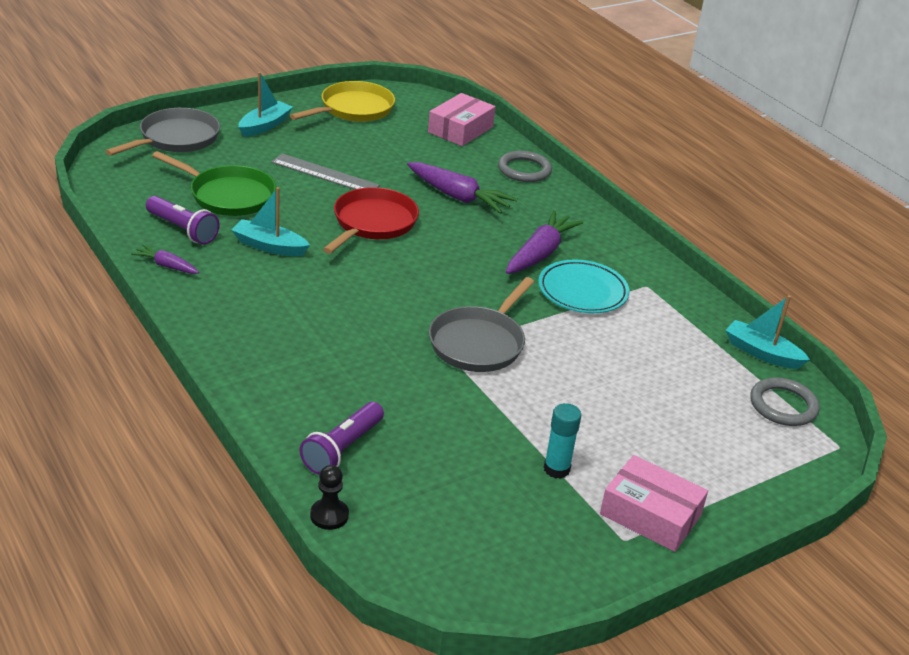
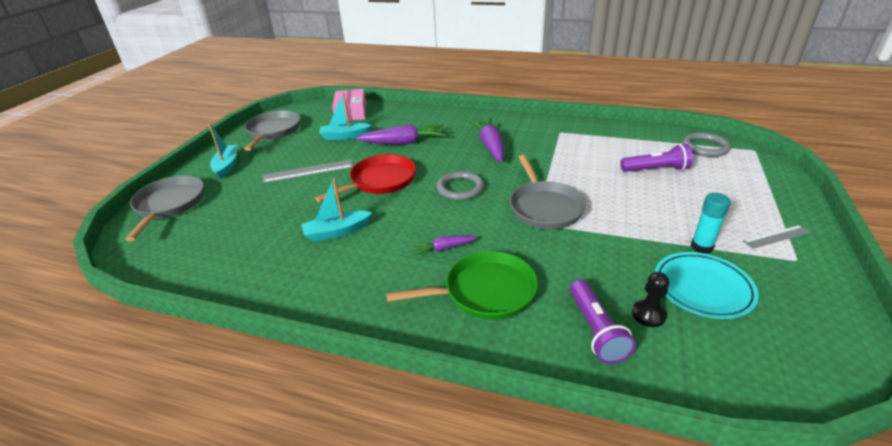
camera: 35 degrees left, 0 degrees up
purple carrot [131,244,199,274] -> purple carrot moved to [411,235,478,256]
purple flashlight [146,196,220,245] -> purple flashlight moved to [620,144,693,172]
green pan [152,151,276,216] -> green pan moved to [386,251,538,320]
yellow pan [290,81,395,122] -> grey pan [244,110,301,151]
black pawn [310,465,349,530] -> black pawn moved to [632,272,669,327]
red pan [323,187,419,254] -> red pan turned 60 degrees clockwise [315,154,416,202]
grey ring [498,151,552,182] -> grey ring moved to [437,171,484,200]
turquoise plate [538,260,629,313] -> turquoise plate moved to [655,252,759,319]
pink box [600,455,708,552] -> grey ruler [743,225,810,249]
turquoise boat [725,295,810,369] -> turquoise boat moved to [319,93,372,140]

